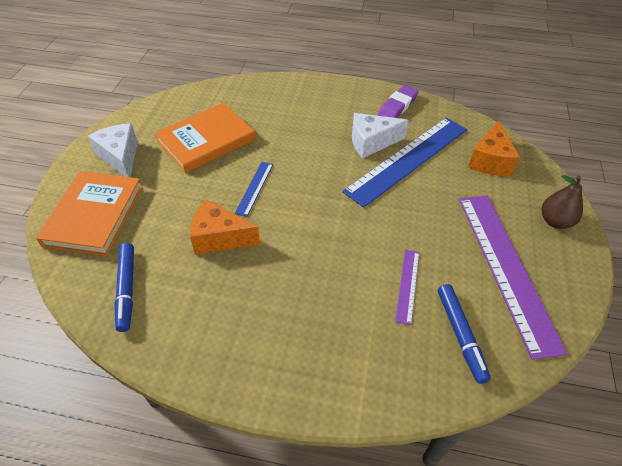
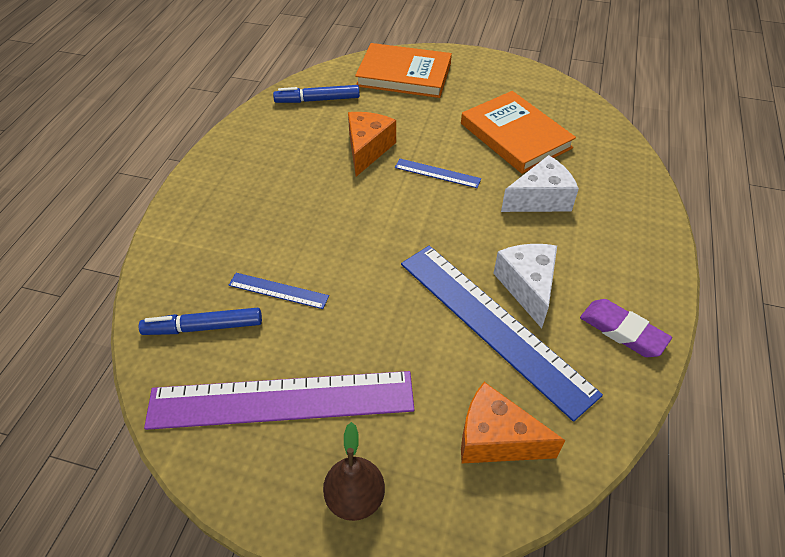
camera: 95 degrees right, 0 degrees up
white cheese [88,123,138,177] -> white cheese moved to [501,155,579,212]
purple ruler [395,250,419,325] -> blue ruler [229,273,329,309]

